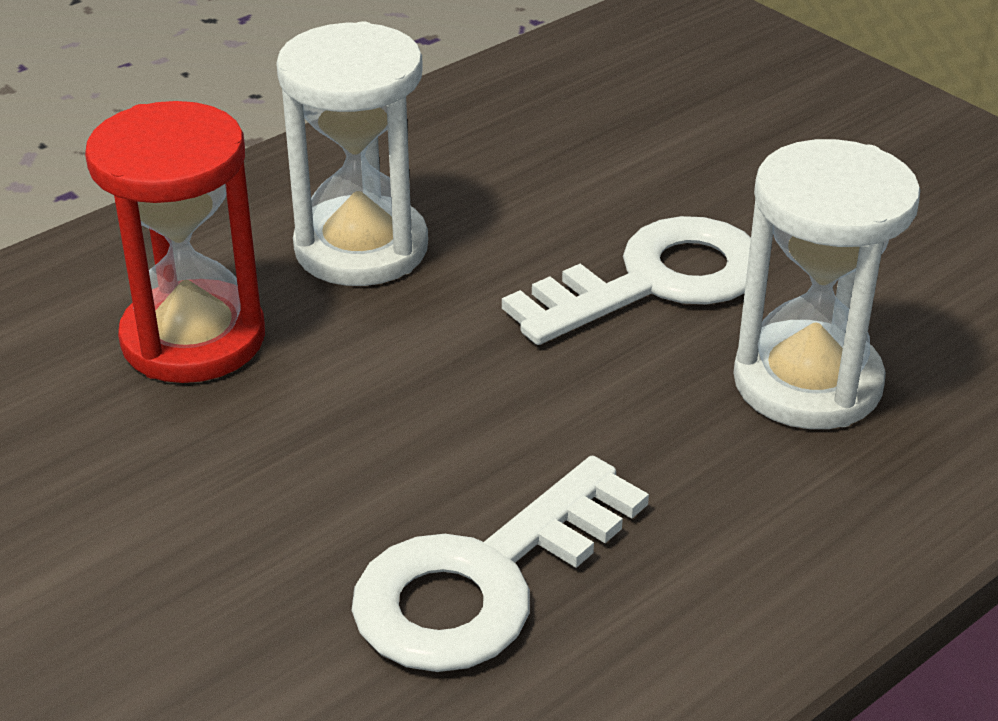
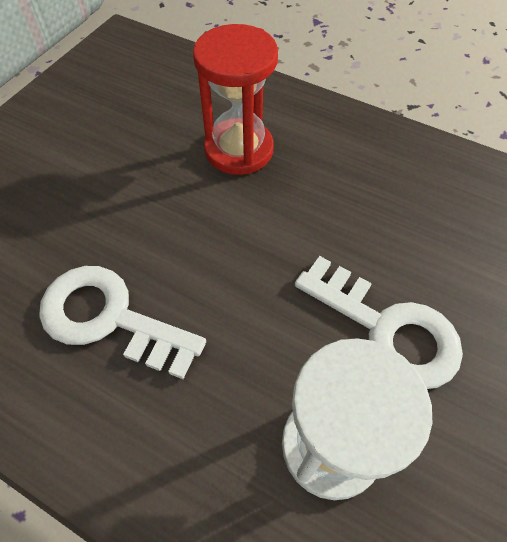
camera: 70 degrees right, 20 degrees up
white hourglass [276,21,428,286] -> none

